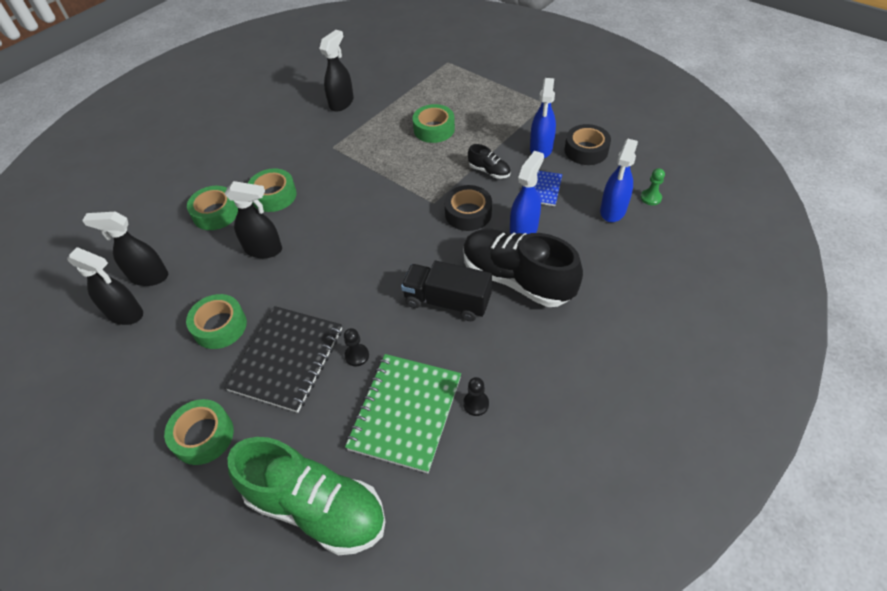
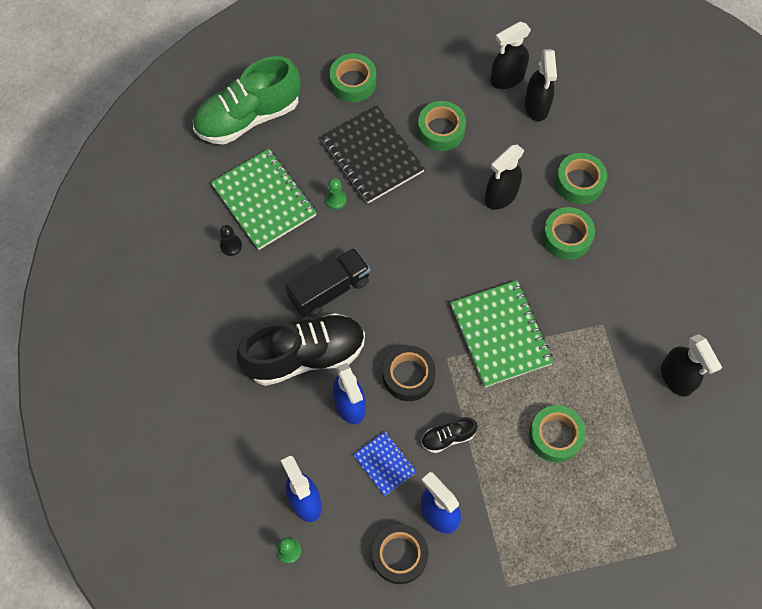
camera: 125 degrees right, 15 degrees up
black spray bottle [82,212,168,286] -> black spray bottle turned 135 degrees clockwise [525,49,557,121]
black pawn [344,328,369,366] -> green pawn [325,178,347,210]
none -> green notebook [450,280,553,387]

